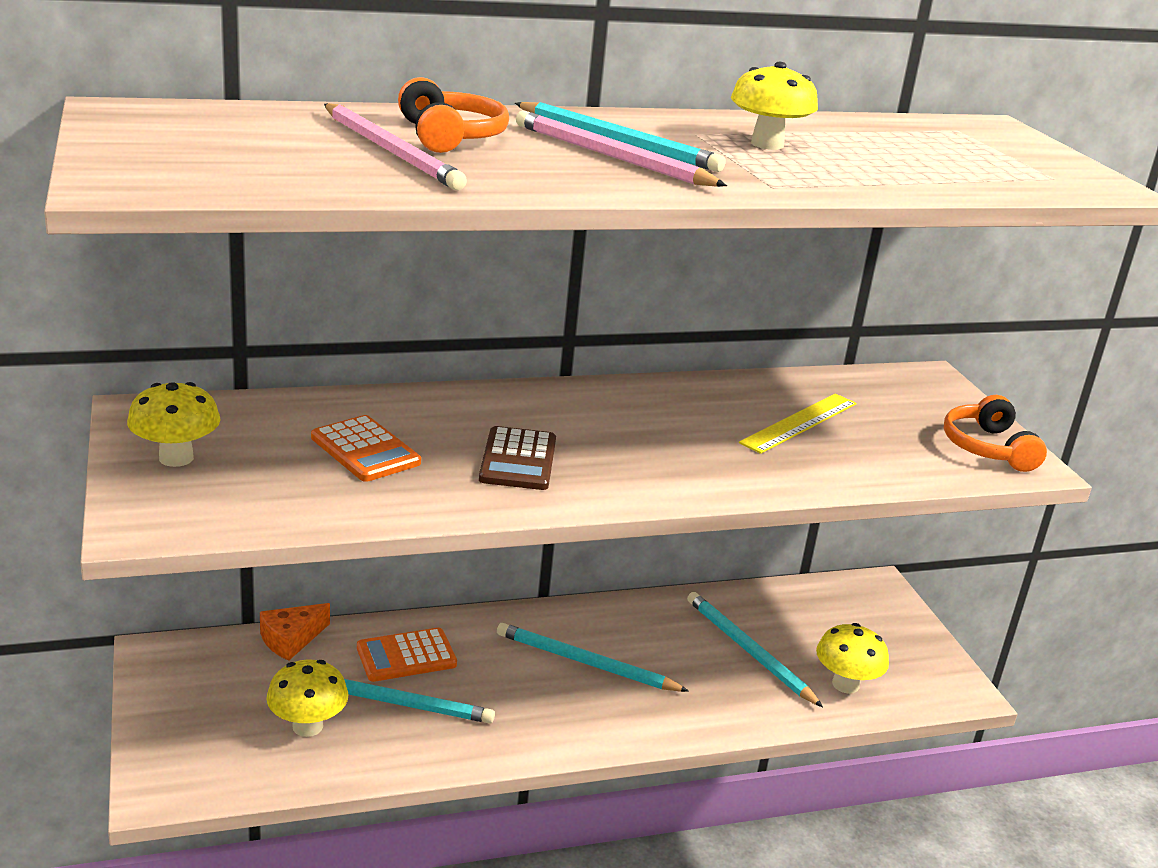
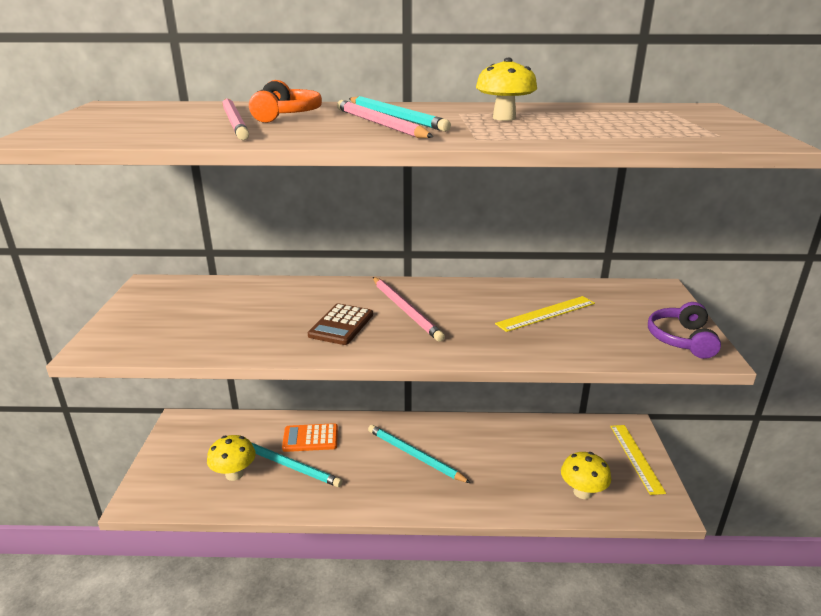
camera: 20 degrees right, 0 degrees up
yellow mushroom [127,382,220,467] -> none
orange cheese [260,603,330,661] -> none
orange calculator [311,415,421,482] -> none
turquoise pencil [687,592,823,707] -> none
orange headphones [944,395,1047,472] -> purple headphones [648,302,721,359]
none -> pink pencil [373,277,445,342]
none -> yellow ruler [610,425,666,495]

